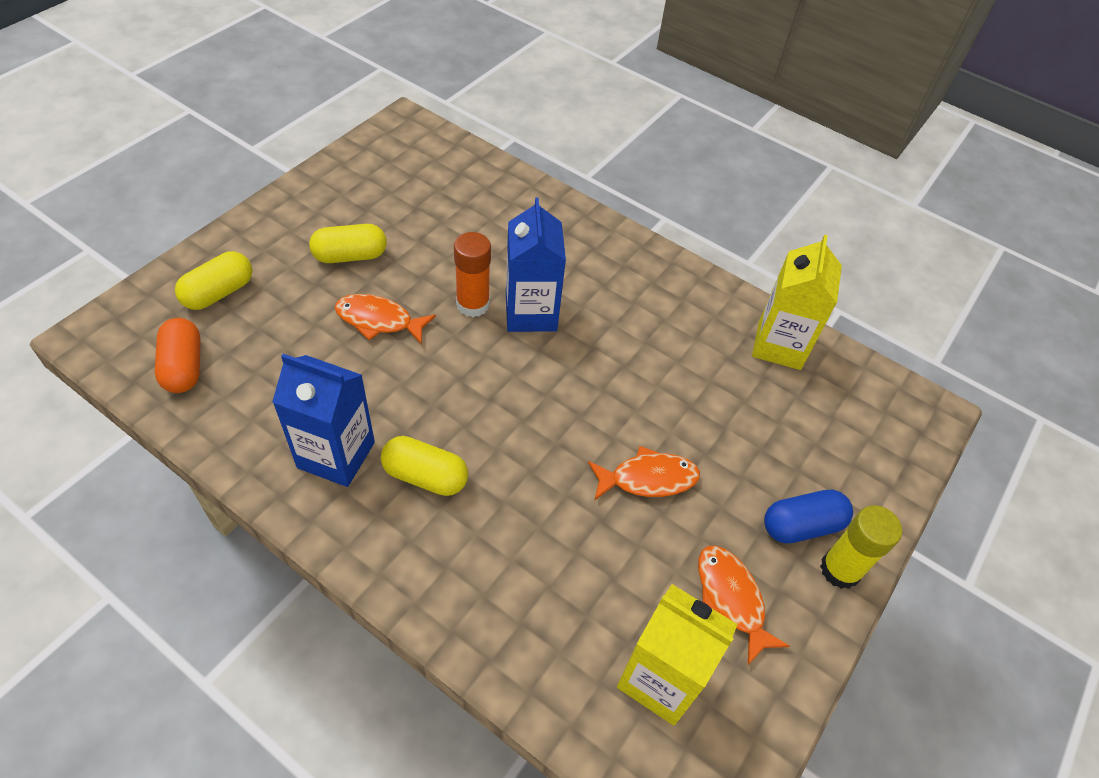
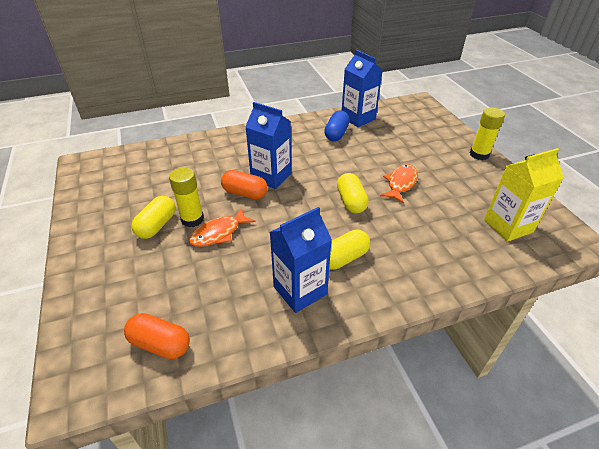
camera: 50 degrees left, 10 degrees down
yellow capsule [175,251,253,310] -> yellow capsule moved to [337,173,369,213]
orange glue stick [454,232,491,317] -> orange capsule [221,170,268,199]
orange fish [698,545,790,665] -> none
yellow carton [752,235,842,370] -> blue carton [342,50,383,127]
blue capsule [764,490,853,543] -> blue capsule moved to [324,111,350,141]
none -> yellow glue stick [169,168,204,227]

